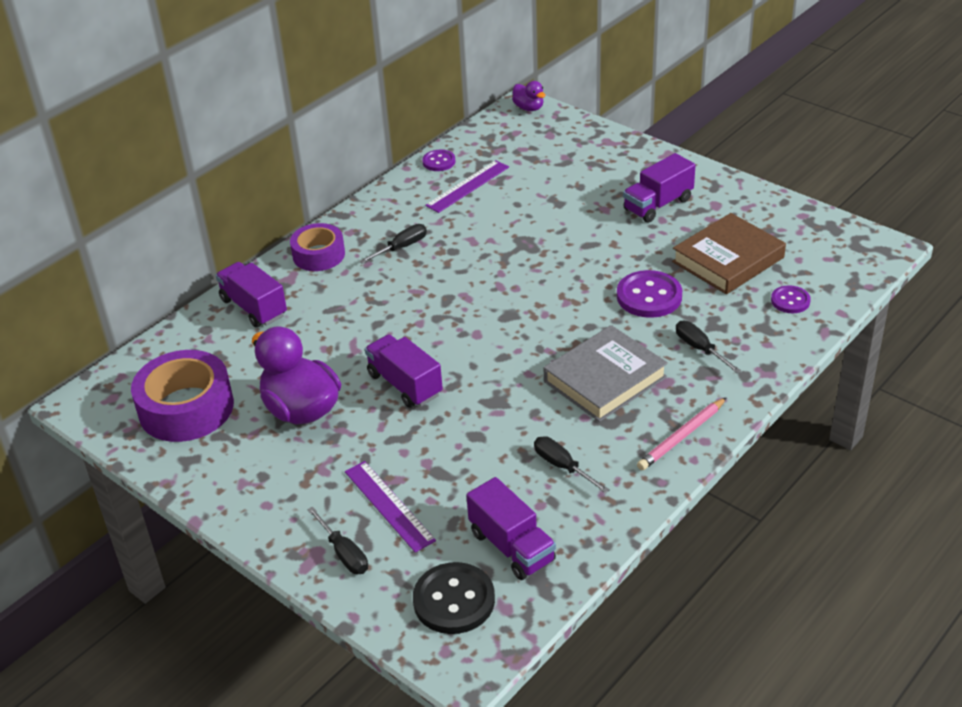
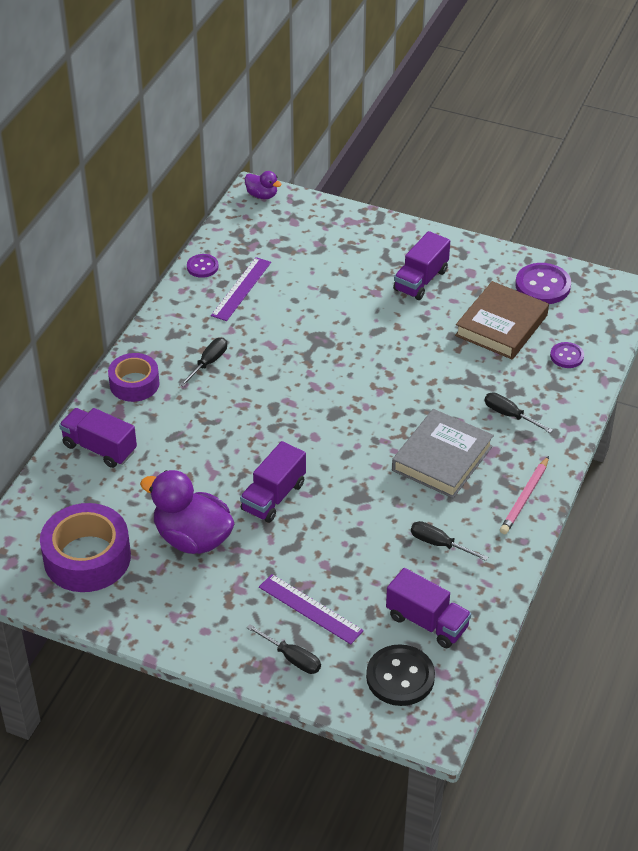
camera: 20 degrees left, 5 degrees up
purple truck [365,334,443,408] -> purple truck turned 90 degrees counterclockwise [240,441,306,523]
purple button [617,270,682,318] -> purple button moved to [515,263,571,304]

